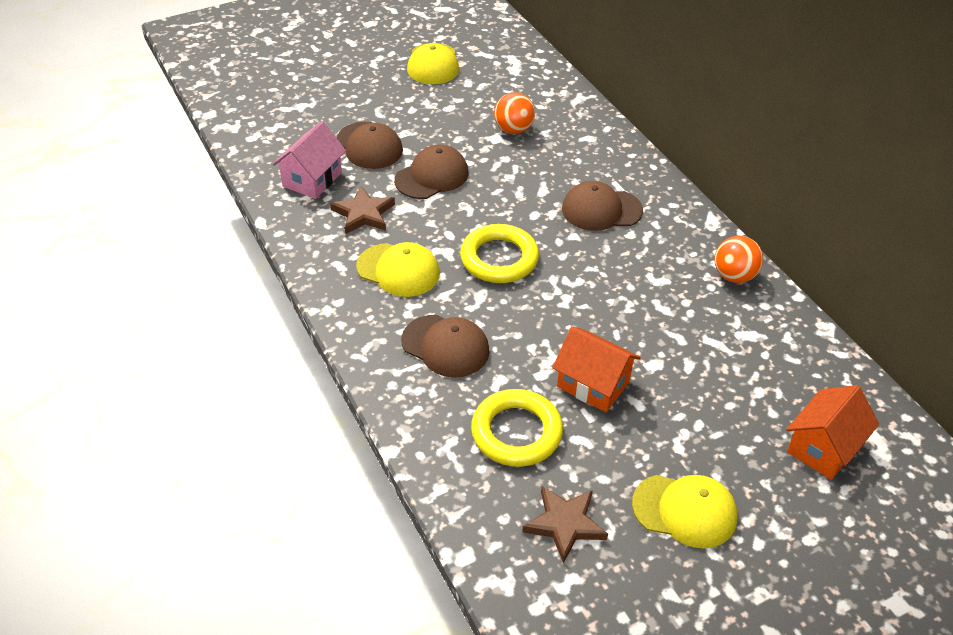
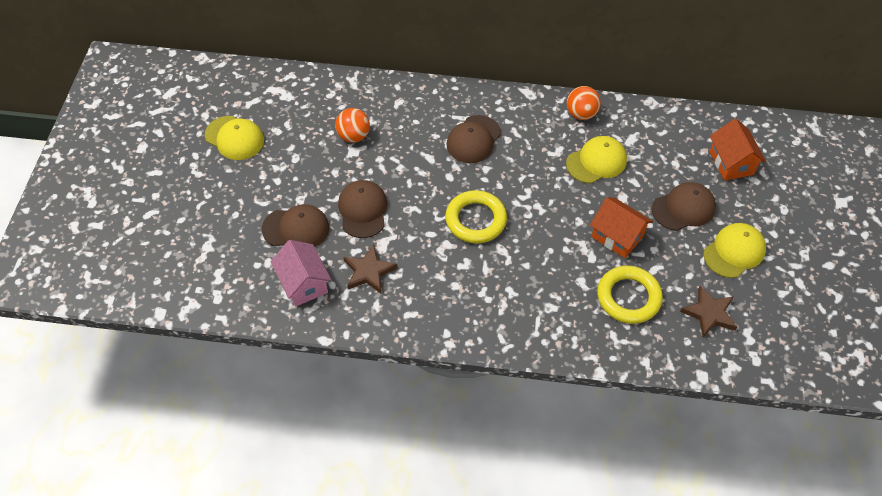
camera: 55 degrees left, 10 degrees up
yellow cap [356,242,440,297] -> yellow cap moved to [566,136,627,184]
brown cap [401,315,490,378] -> brown cap moved to [652,182,716,231]
orange house [552,326,640,412] -> orange house turned 60 degrees clockwise [590,197,653,258]

